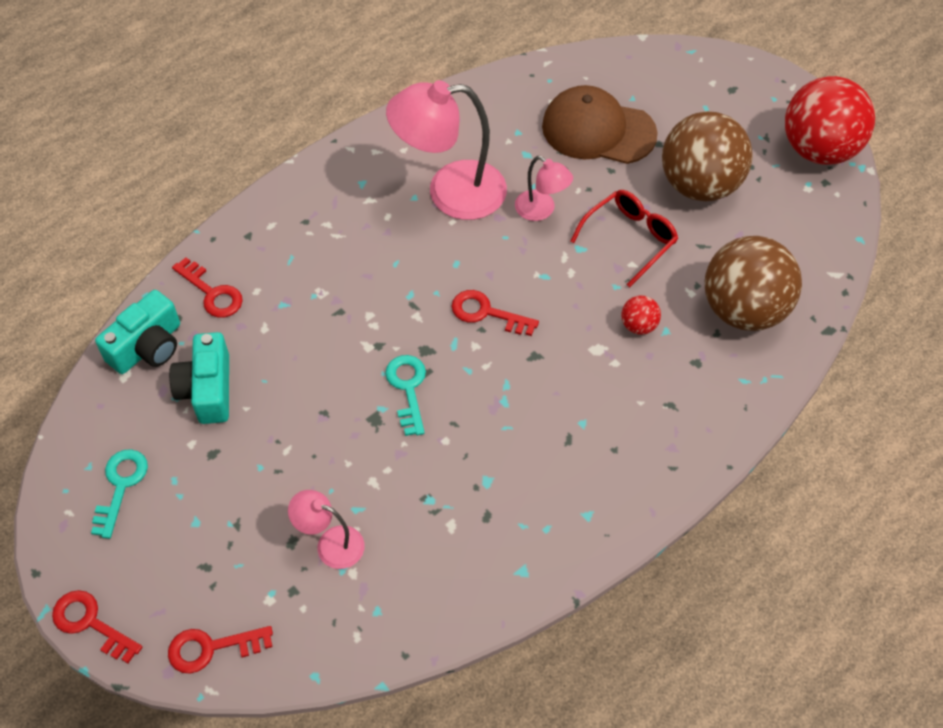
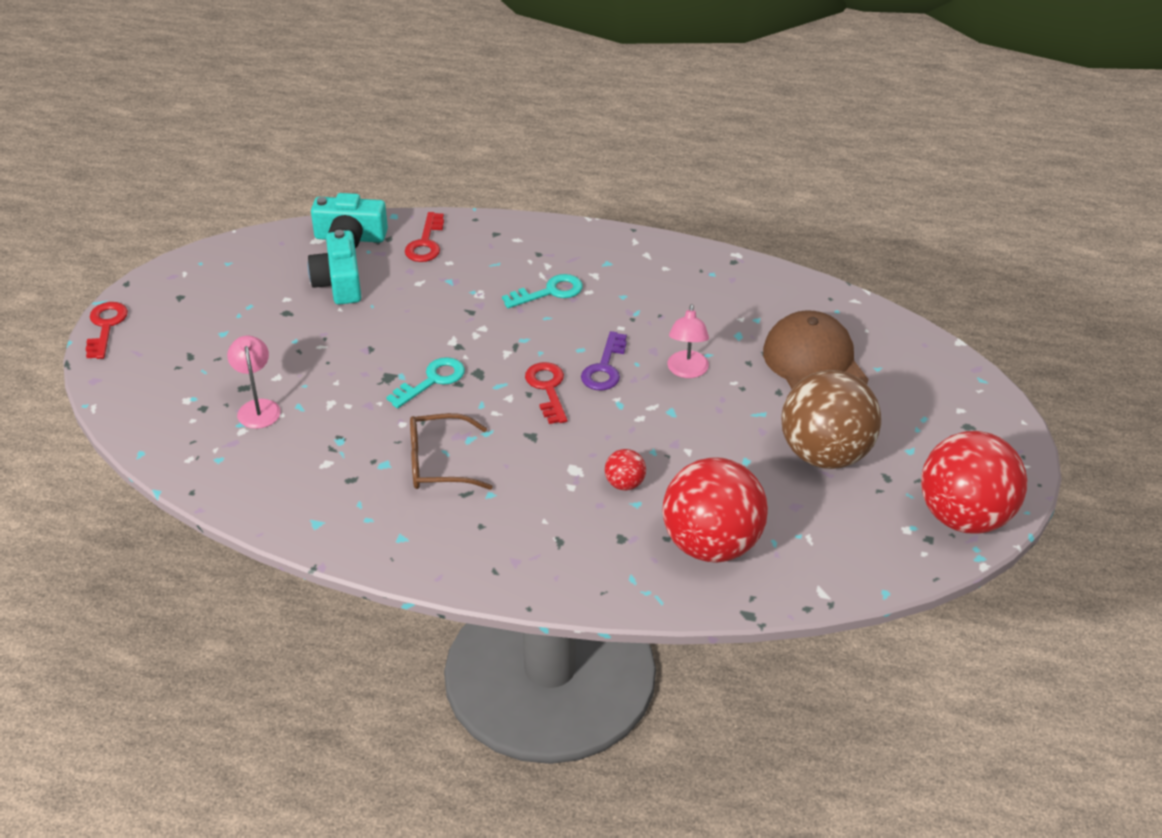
camera: 55 degrees right, 15 degrees down
turquoise key [91,449,148,539] -> turquoise key moved to [502,274,583,308]
red key [168,626,273,673] -> none
turquoise camera [169,332,229,424] -> turquoise camera turned 60 degrees counterclockwise [308,230,361,305]
pink lamp [386,80,507,220] -> none
red glasses [570,190,678,287] -> none
brown ball [705,236,802,331] -> red ball [662,457,768,563]
none -> brown glasses [410,413,493,490]
none -> purple key [581,331,627,390]

